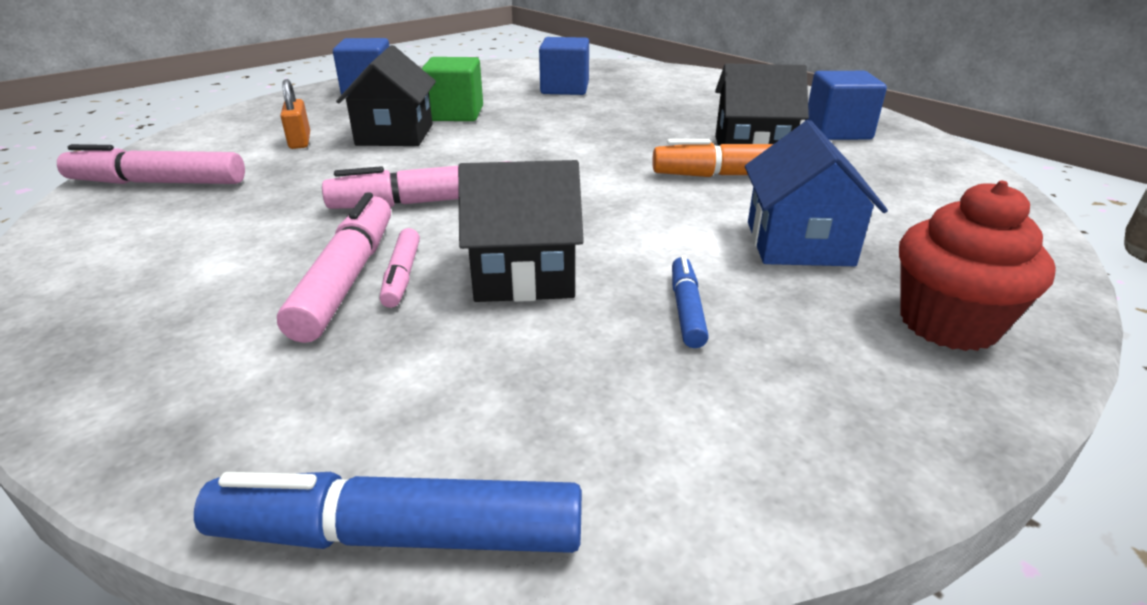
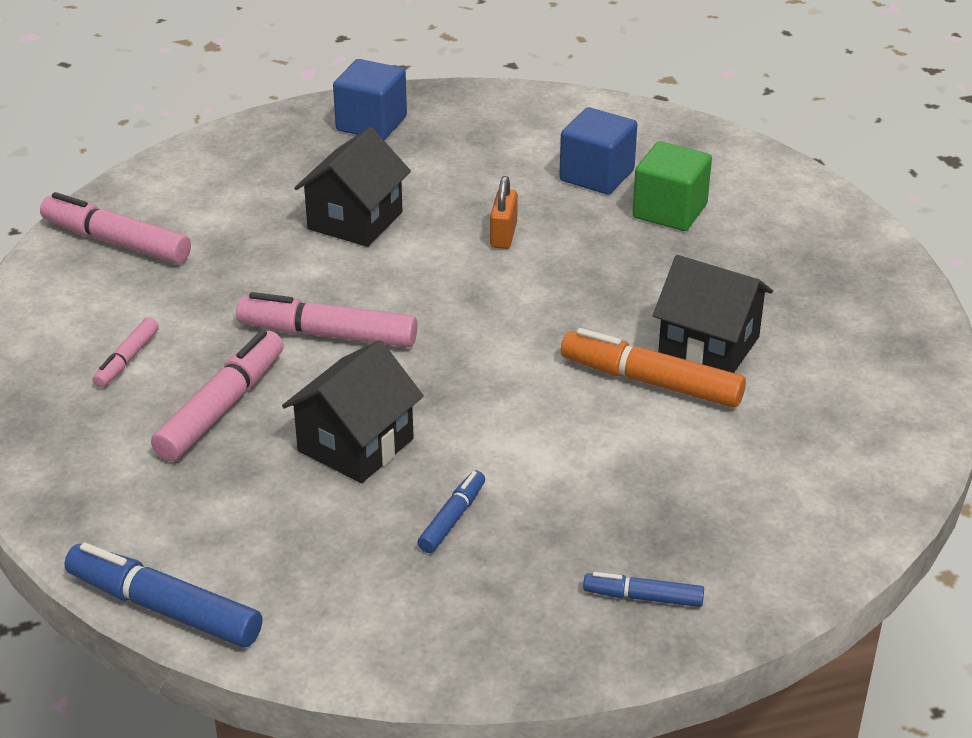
camera: 25 degrees right, 5 degrees up
orange padlock [281,79,310,149] -> orange padlock moved to [490,176,518,249]
pink marker [380,228,420,308] -> pink marker moved to [93,318,159,388]
green cube [421,57,483,121] -> green cube moved to [632,141,712,231]
black house [458,160,584,302] -> black house turned 75 degrees counterclockwise [282,340,424,483]
blue house [745,120,888,266] -> none
blue cube [805,71,887,140] -> none
red cupcake [899,181,1056,351] -> blue marker [583,572,704,607]

